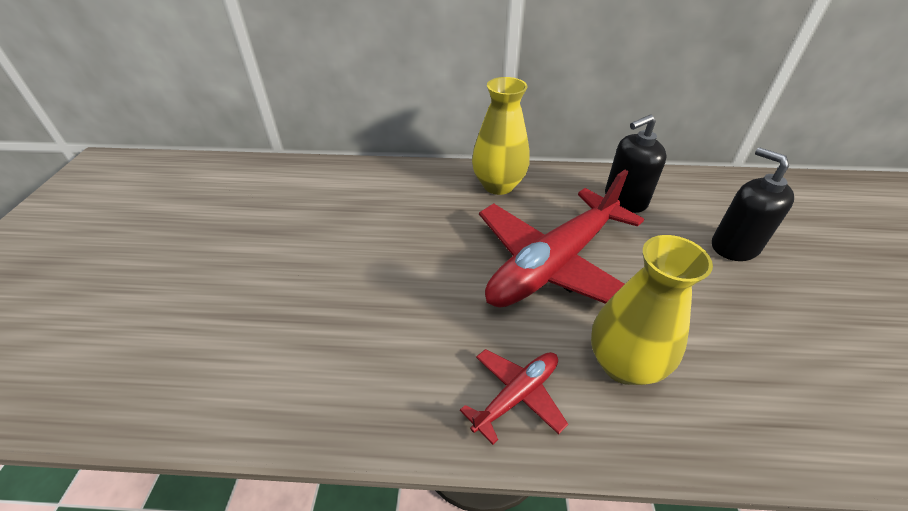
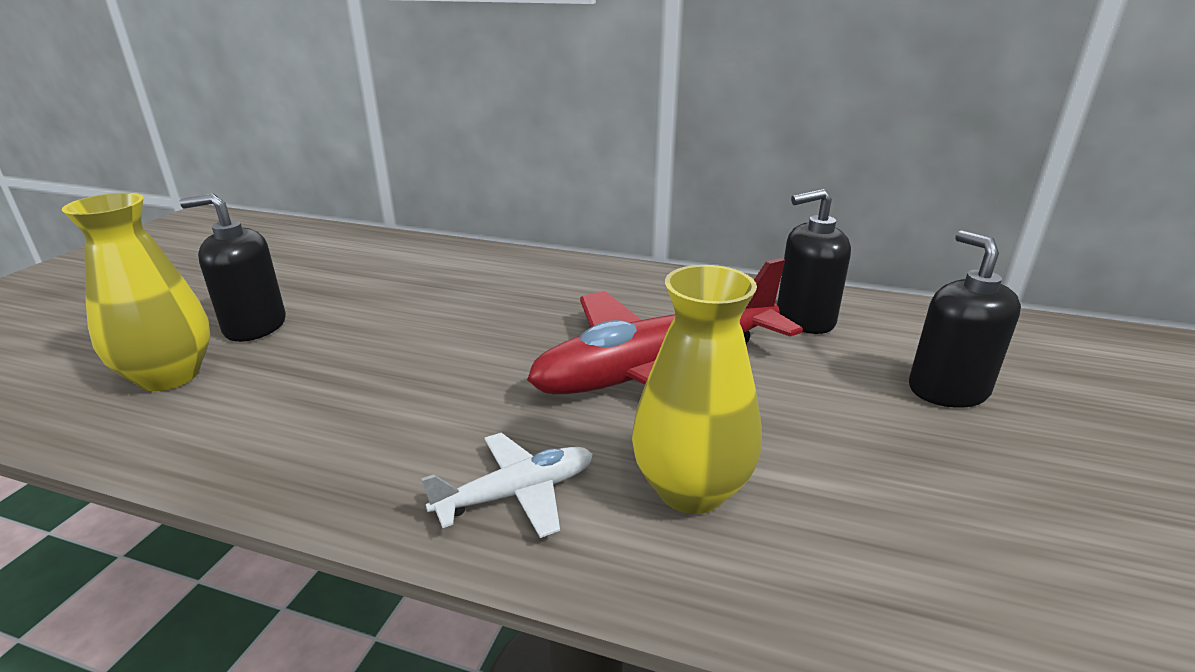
camera: 15 degrees right, 15 degrees down
red plane [460,349,568,445] -> white plane [421,433,593,538]
yellow vase [472,77,530,195] -> yellow vase moved to [62,193,210,391]
none -> black soap dispenser [180,194,286,342]

